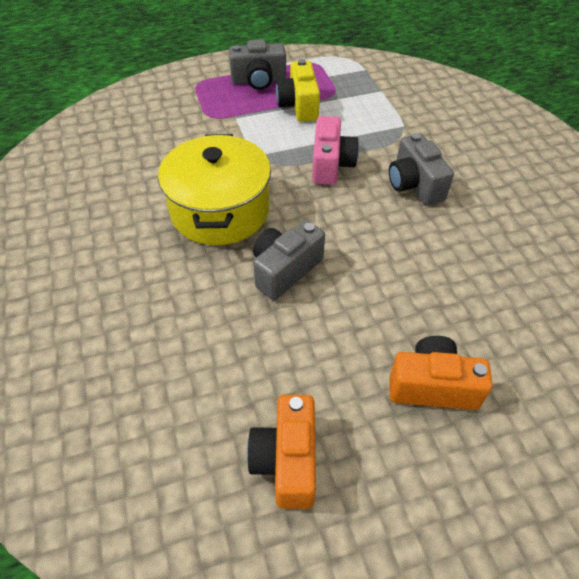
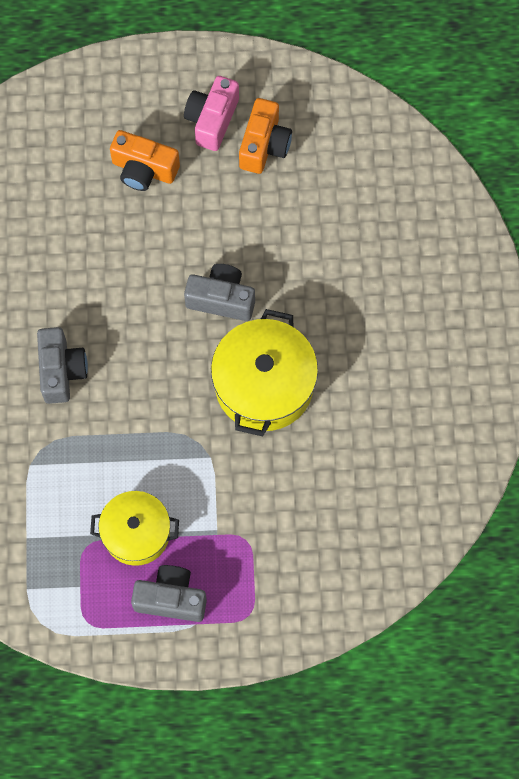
camera: 165 degrees left, 20 degrees up
grey camera [253,220,325,300] -> grey camera turned 135 degrees counterclockwise [184,264,255,321]
yellow camera [276,59,320,122] -> yellow pot [90,491,179,566]
pink camera [312,116,359,185] -> pink camera moved to [184,76,239,151]

